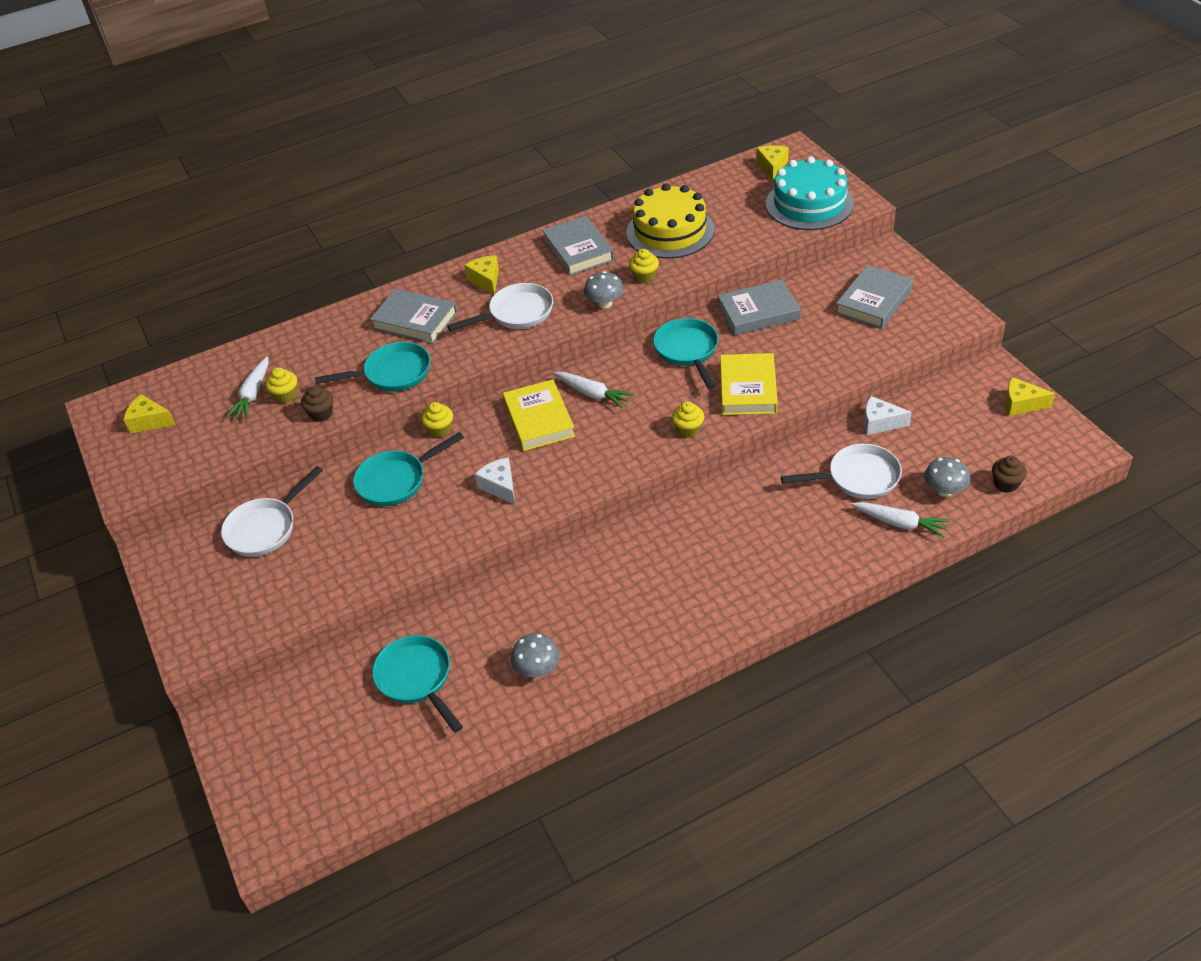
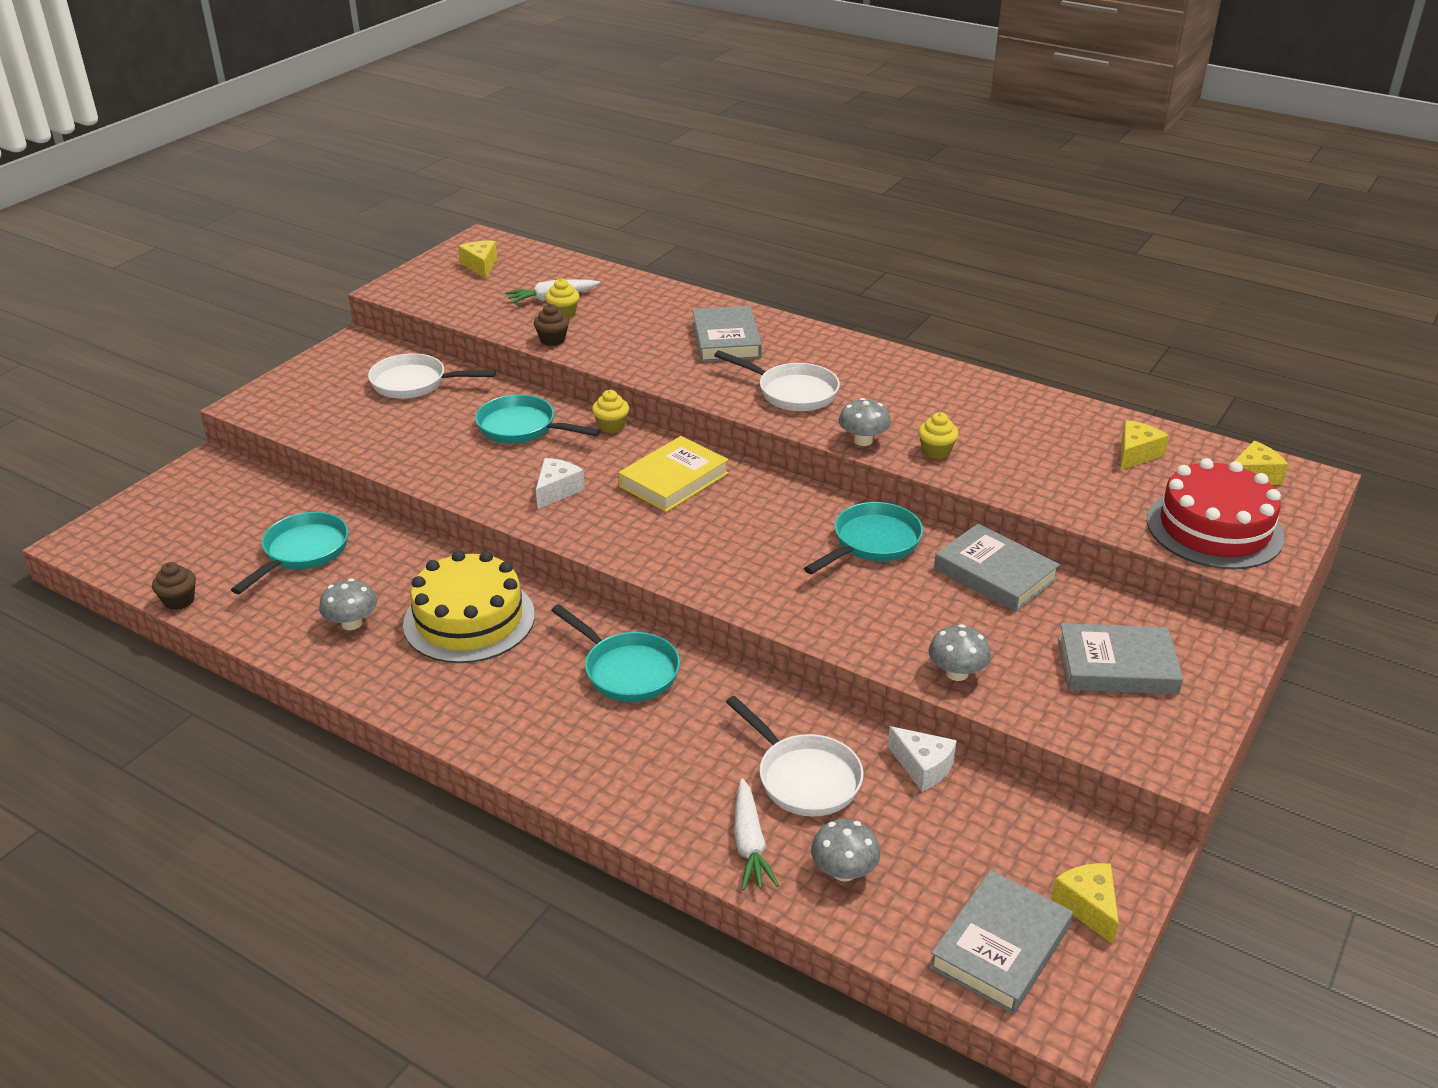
camera: 55 degrees right, 10 degrees down
turquoise pan [315,342,430,392] -> turquoise pan moved to [551,604,680,702]
yellow cheese [464,255,499,295] -> yellow cheese moved to [1120,420,1169,470]
grey book [542,216,614,276] -> grey book moved to [929,870,1073,1014]
white carrot [554,372,633,408] -> none
yellow cake [626,183,714,259] -> yellow cake moved to [403,550,535,663]
yellow cupcake [672,402,704,438] -> none
yellow book [720,353,778,415] -> none
turquoise cake [766,156,854,230] -> red cake [1147,458,1284,569]
white cheese [864,396,912,435] -> white cheese turned 150 degrees clockwise [888,726,957,791]
brown cupcake [992,456,1027,493] -> brown cupcake moved to [152,562,196,610]
none -> grey mushroom [928,624,991,681]

